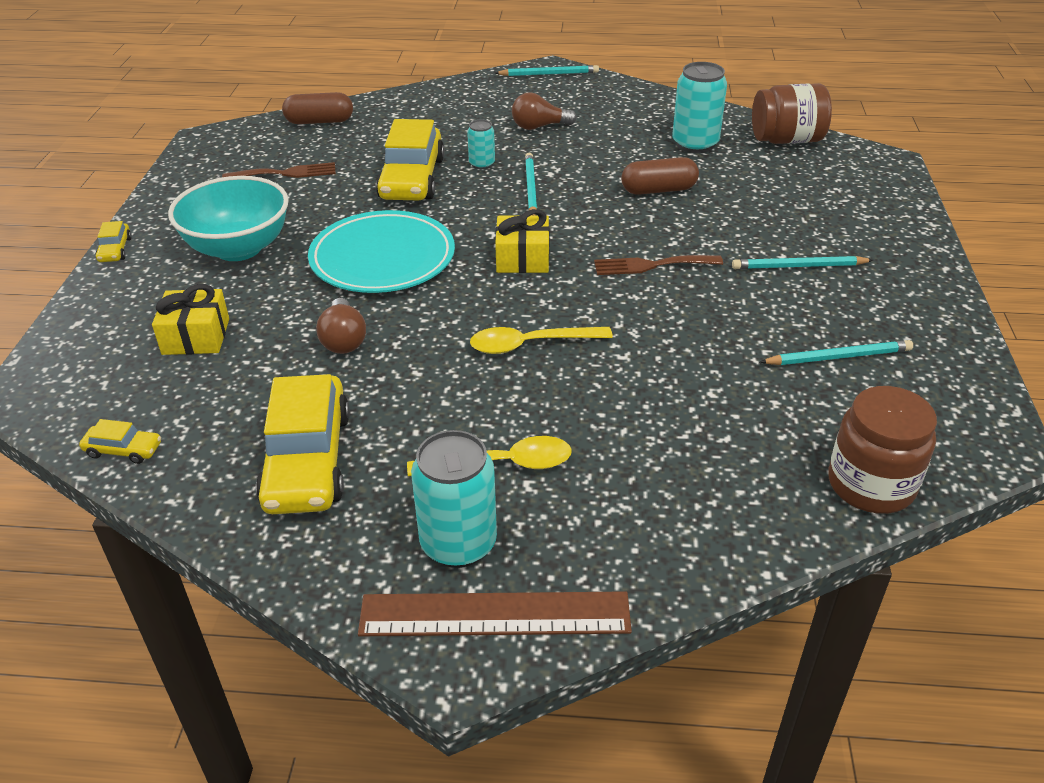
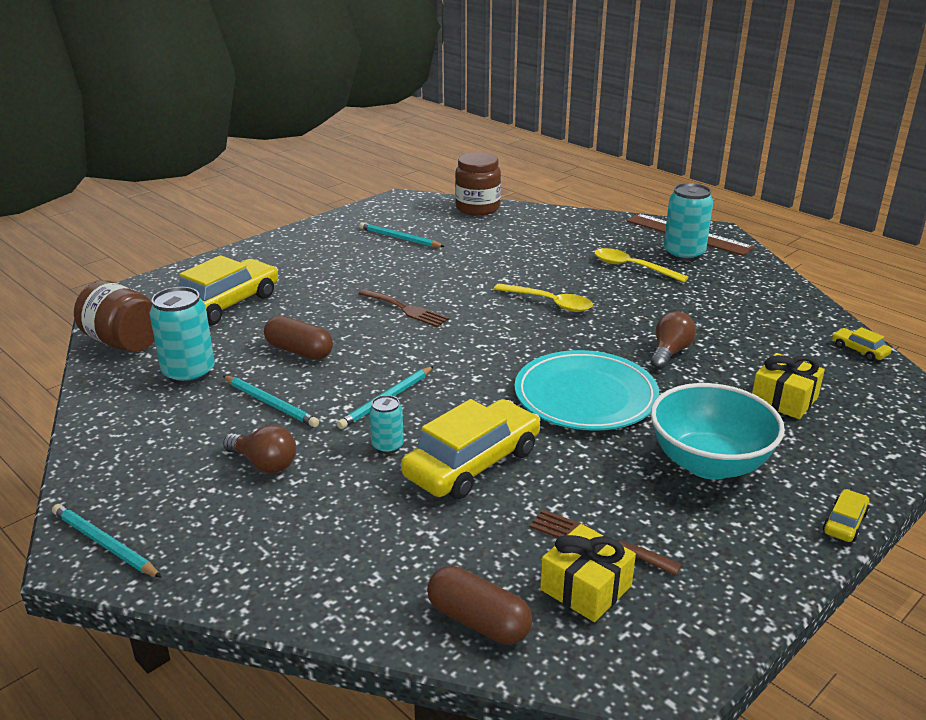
camera: 140 degrees left, 10 degrees down
yellow car [256,374,350,514] -> yellow car moved to [178,255,278,325]
yellow gift [495,209,550,273] -> yellow gift moved to [540,524,636,622]
turquoise pencil [732,256,873,269] -> turquoise pencil moved to [223,376,319,427]

